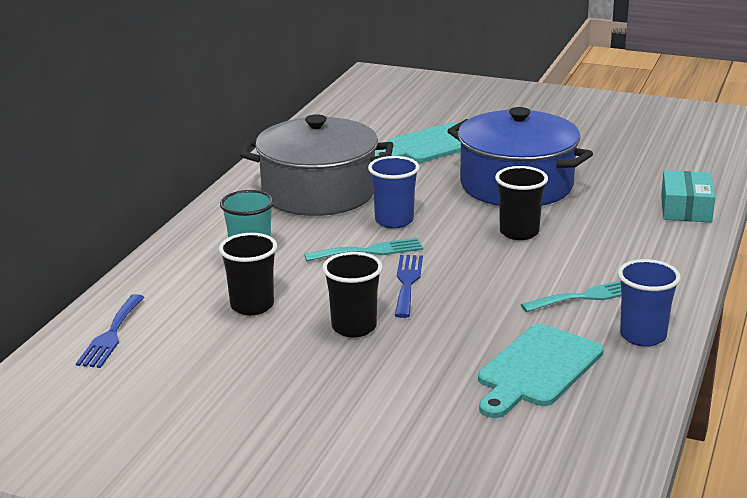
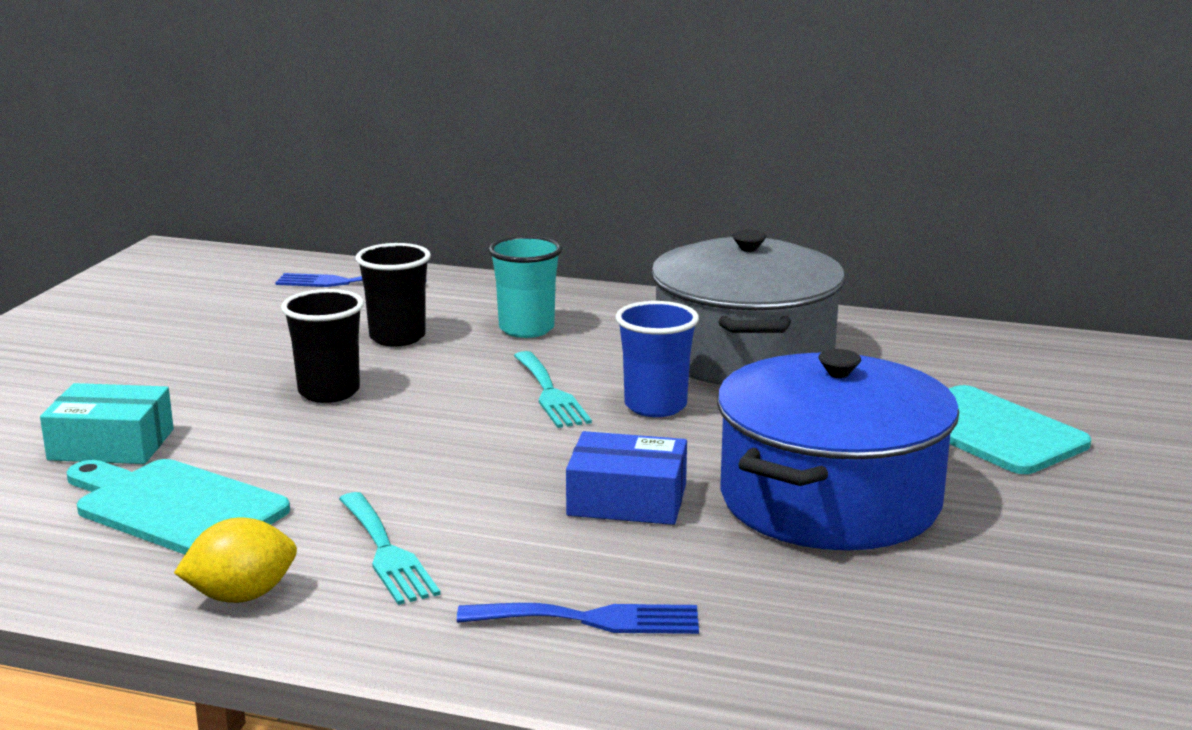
camera: 85 degrees right, 5 degrees down
blue fork [395,255,423,318] -> blue fork moved to [457,603,699,634]
black cup [495,166,548,240] -> blue box [566,431,687,525]
blue cup [618,259,681,347] -> yellow lemon [174,517,297,603]
turquoise box [661,170,715,222] -> turquoise box moved to [40,383,174,464]

